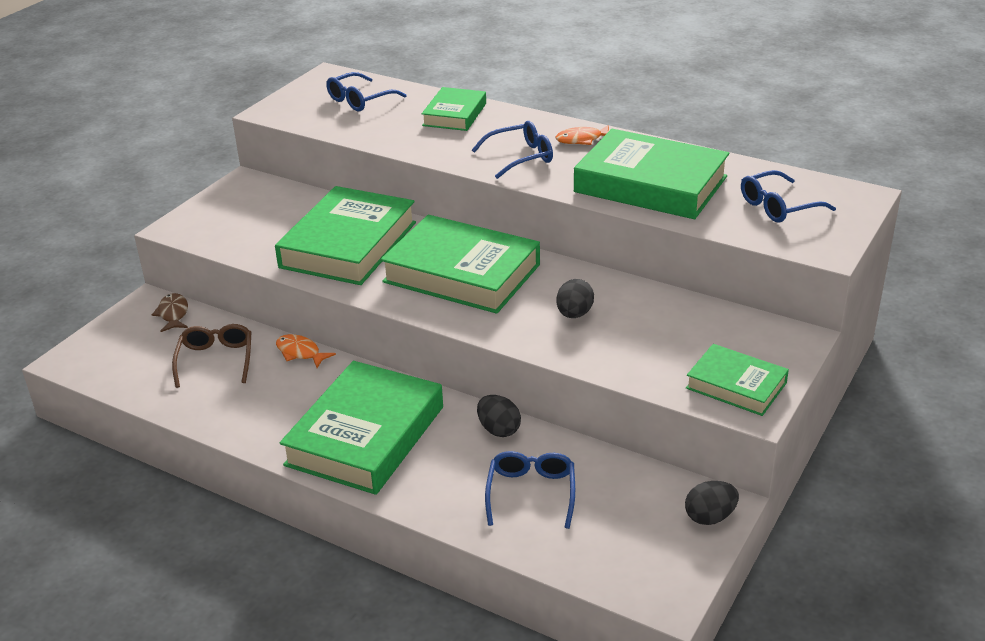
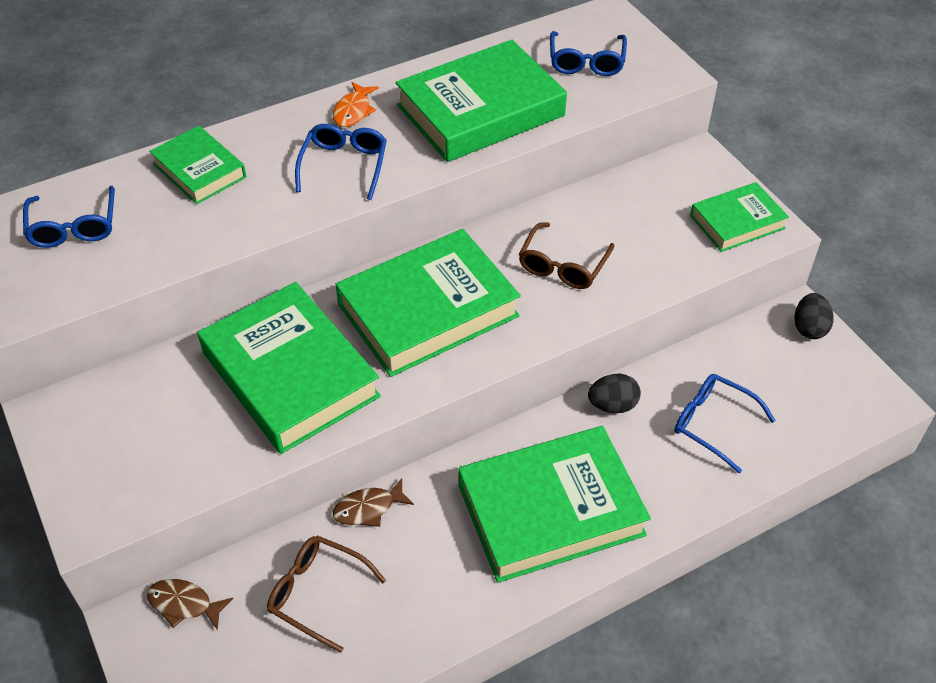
camera: 60 degrees left, 15 degrees up
orange fish [276,334,336,368] -> brown fish [332,478,414,527]
green book [280,361,443,495] -> green book turned 75 degrees counterclockwise [458,426,651,583]
black egg [556,279,594,318] -> brown glasses [519,222,614,289]

